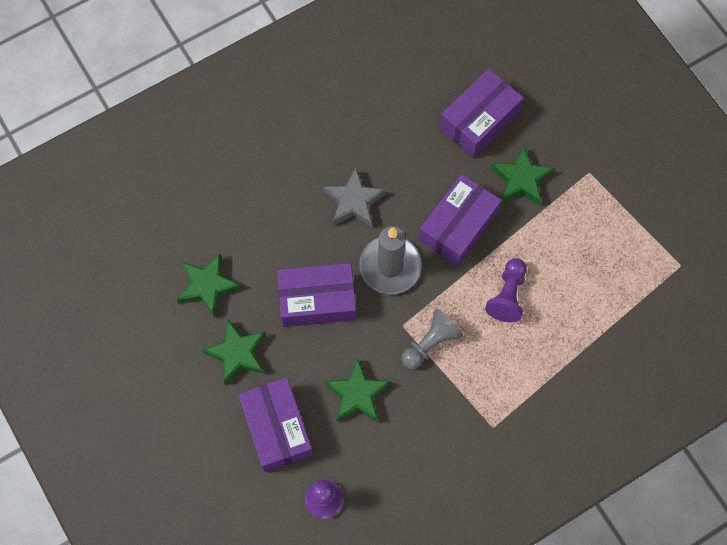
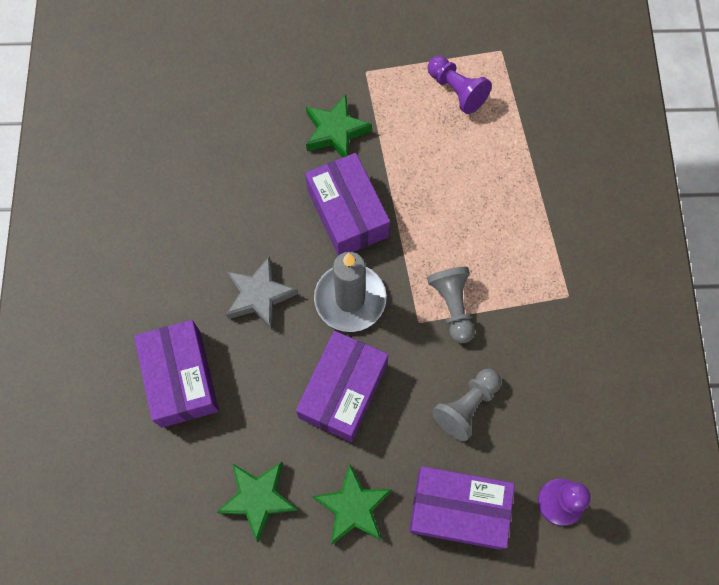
camera: 60 degrees left, 0 degrees up
green star [324,358,391,422] -> grey pawn [432,369,501,441]
purple box [439,69,524,158] -> purple box moved to [134,320,219,428]
purple pawn [485,258,527,322] -> purple pawn moved to [428,56,492,114]

